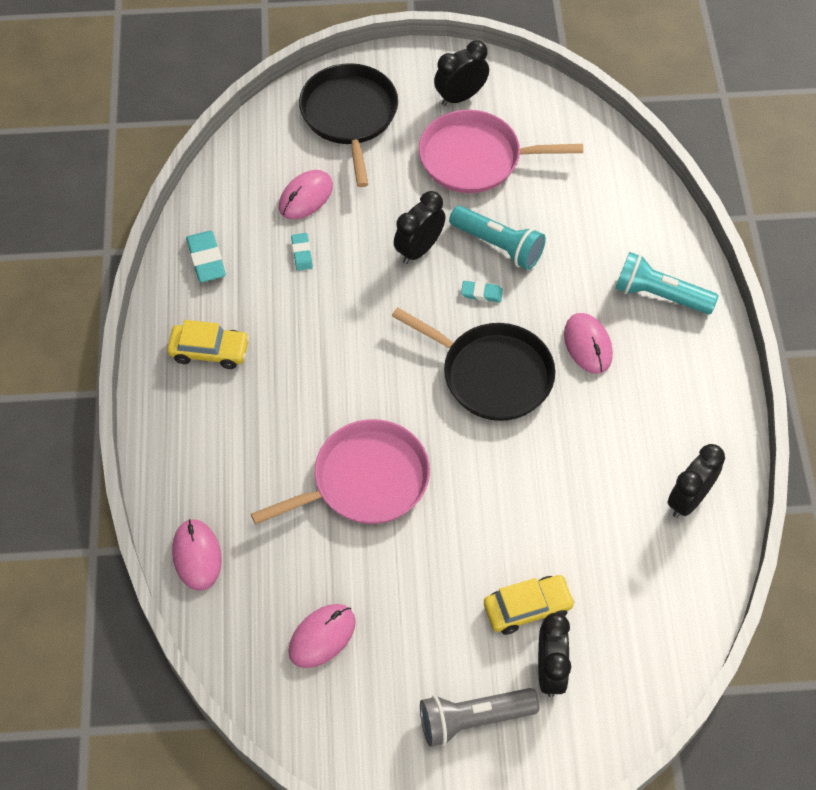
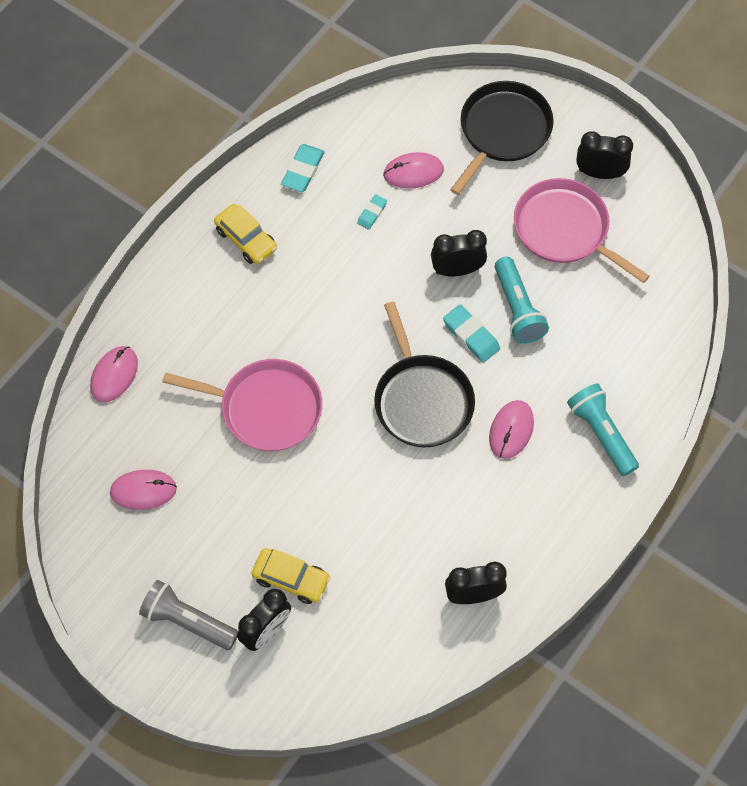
camera: 40 degrees right, 5 degrees up
turquoise eraser [461,281,503,302] -> turquoise eraser [443,305,500,363], size x1.63

